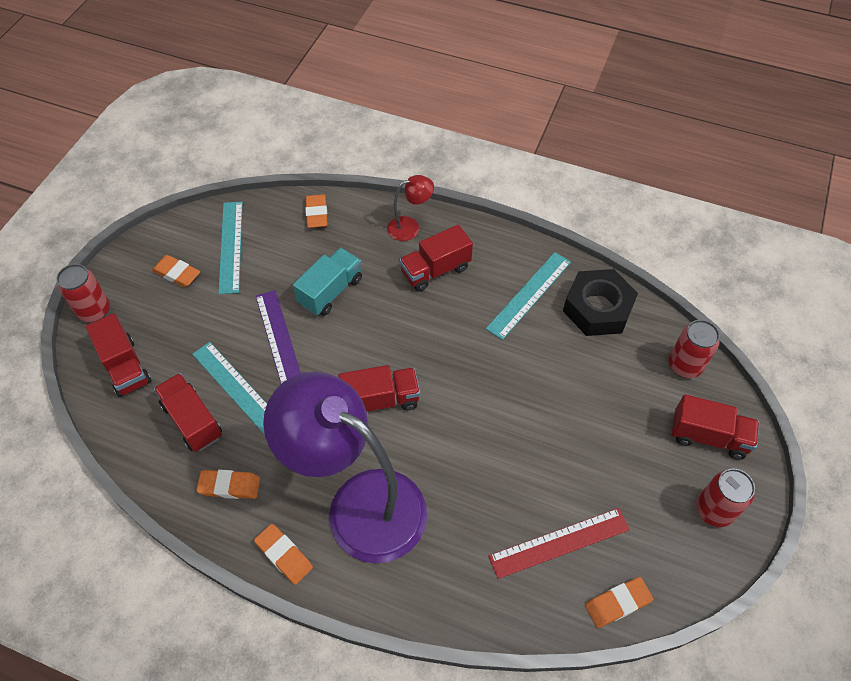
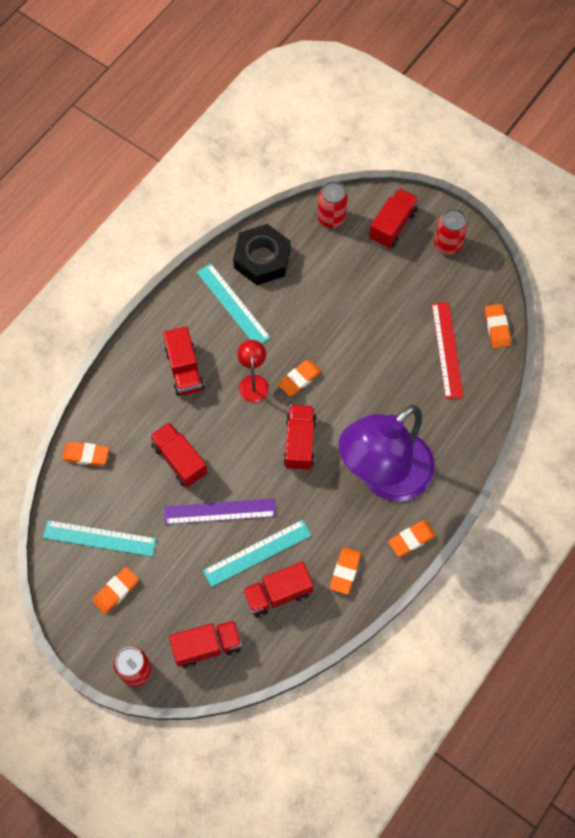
camera: 75 degrees left, 10 degrees up
turquoise truck [293,248,362,316] -> red truck [150,422,208,488]
red lamp [387,175,434,241] -> red lamp moved to [237,340,269,402]
none -> orange eraser [278,360,322,396]

